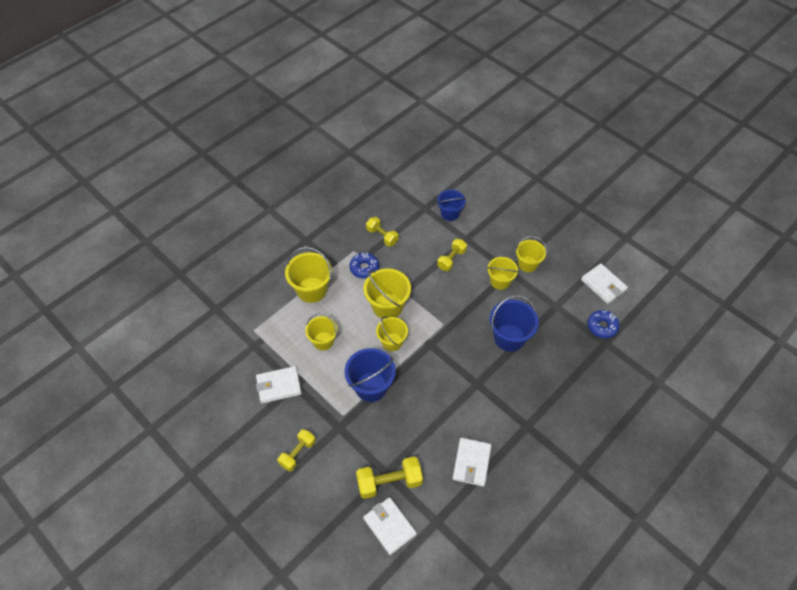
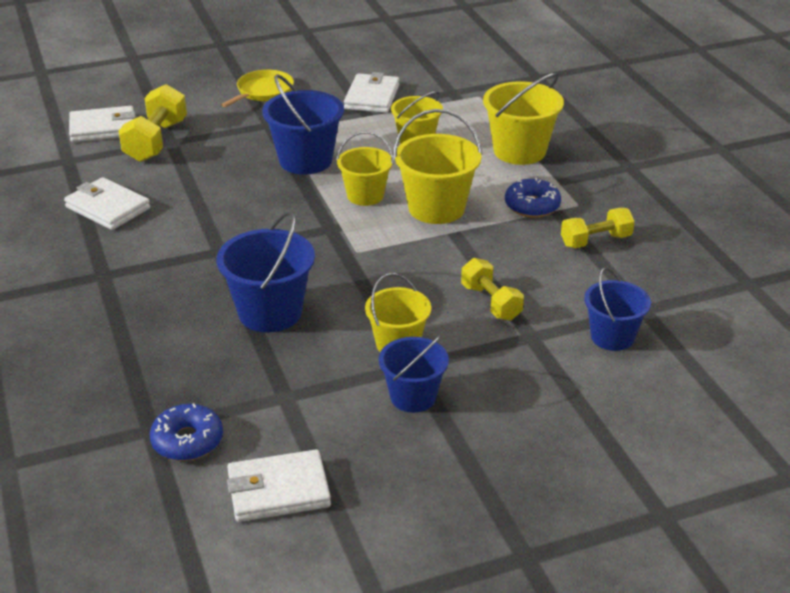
camera: 115 degrees right, 20 degrees down
yellow dumbbell [278,429,316,472] -> yellow pan [221,70,294,107]
yellow bucket [516,236,547,272] -> blue bucket [379,334,449,413]

